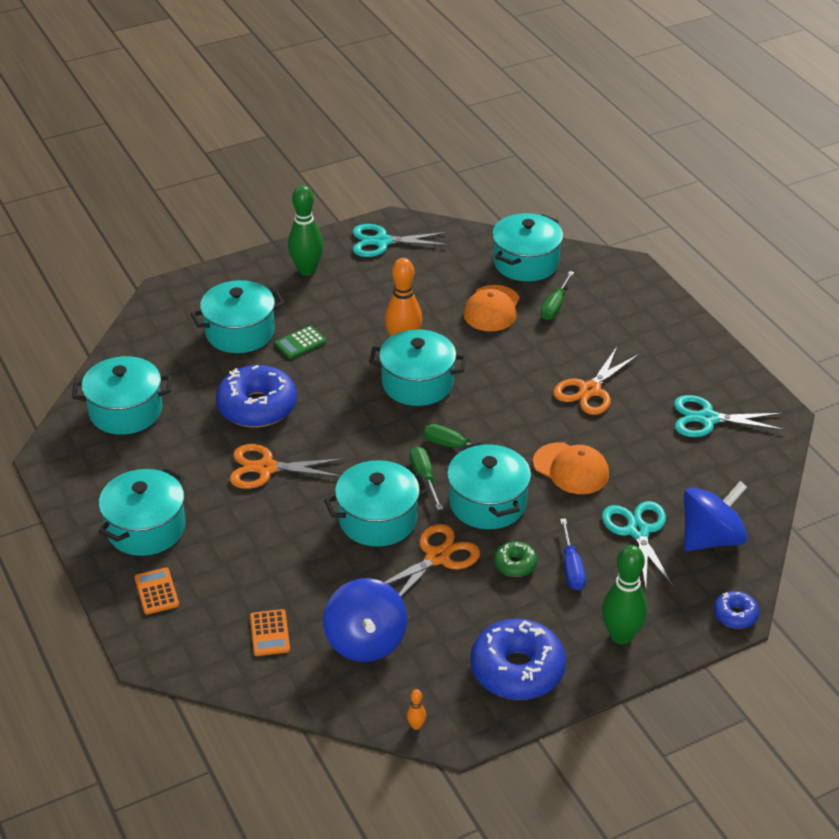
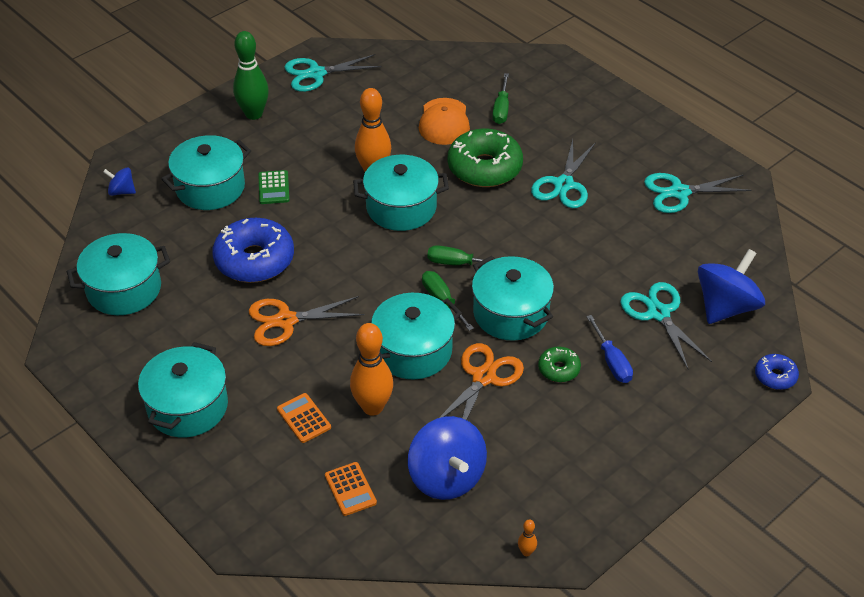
camera: 15 degrees left, 5 degrees up
orange calculator [134,567,179,615] -> orange calculator moved to [277,393,331,443]
green calculator [274,326,327,359] -> green calculator turned 45 degrees counterclockwise [258,170,290,204]
blue donut [471,619,566,700] -> none
turquoise pot [492,213,563,282] -> none
orange cap [533,442,609,494] -> none
orange scissors [553,347,639,415] -> turquoise scissors [531,140,596,208]
green bowling pin [602,545,647,644] -> none
none -> blue spinning top [103,167,136,196]
none -> orange bowling pin [350,323,393,416]
none -> green donut [448,128,523,187]

